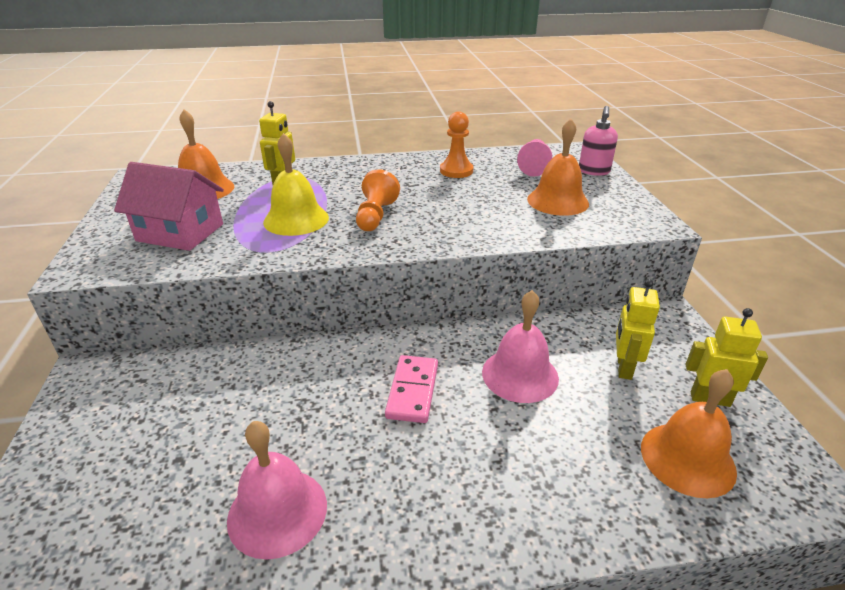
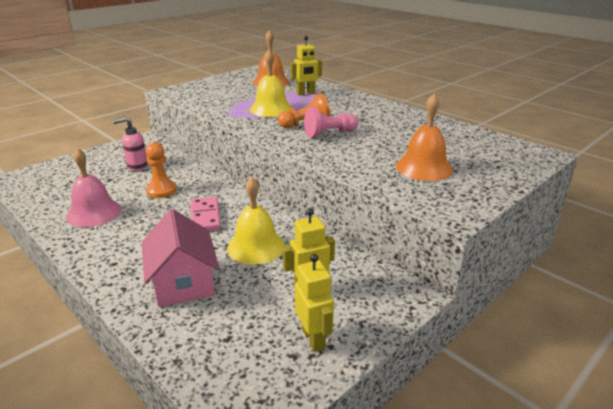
camera: 55 degrees right, 5 degrees down
pink house [114,162,224,251] -> pink house moved to [142,209,219,307]
pink domino [385,355,438,423] -> pink domino turned 75 degrees counterclockwise [191,197,221,231]
orange pawn [440,111,474,178] -> orange pawn moved to [146,142,177,198]
pink bell [482,290,559,403] -> yellow bell [227,177,285,265]
pink pawn [517,139,552,177] -> pink pawn moved to [304,107,358,138]
pink soap dispenser [579,106,618,176] -> pink soap dispenser moved to [113,117,148,171]
orange bell [641,369,737,498] -> none

